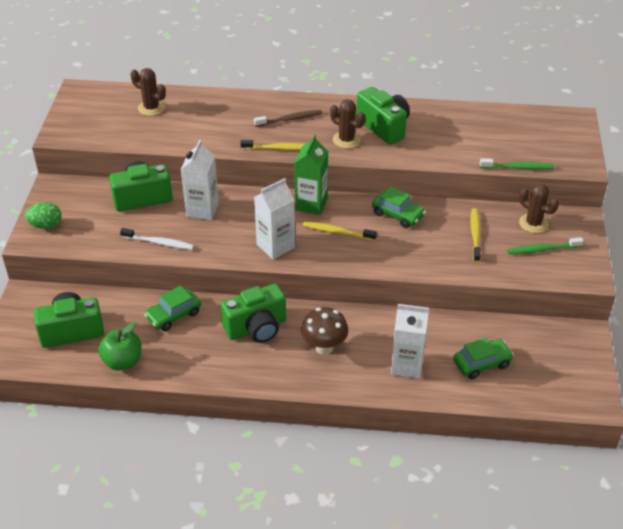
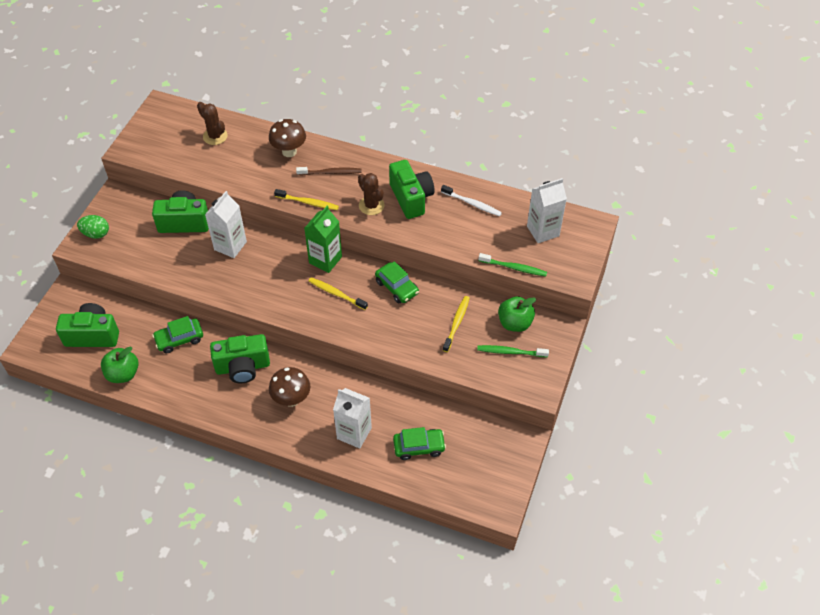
camera: 15 degrees right, 10 degrees up
white toothbrush [120,228,194,250] -> white toothbrush moved to [441,185,502,216]
white carton [254,178,295,259] -> white carton moved to [527,178,567,243]
brown cactus [519,184,559,233] -> green apple [498,296,536,332]
none -> brown mushroom [269,119,306,157]

